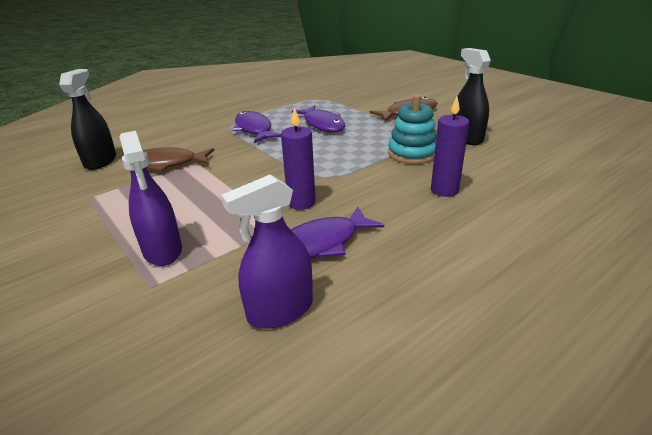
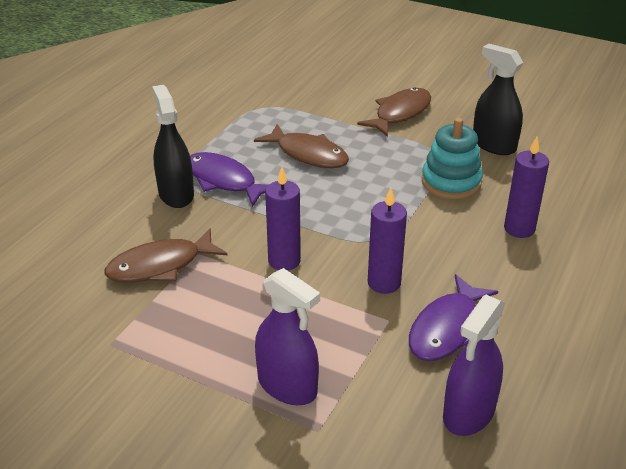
camera: 25 degrees left, 5 degrees up
black spray bottle [59,69,116,170] -> black spray bottle moved to [152,85,194,208]
purple fish [292,105,345,132] -> brown fish [254,124,349,168]
none -> purple candle [265,167,301,271]

